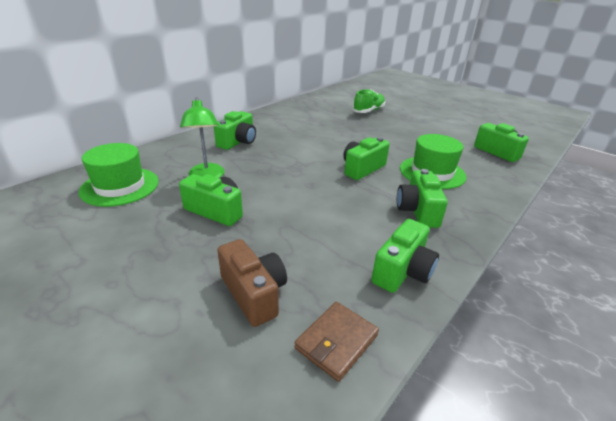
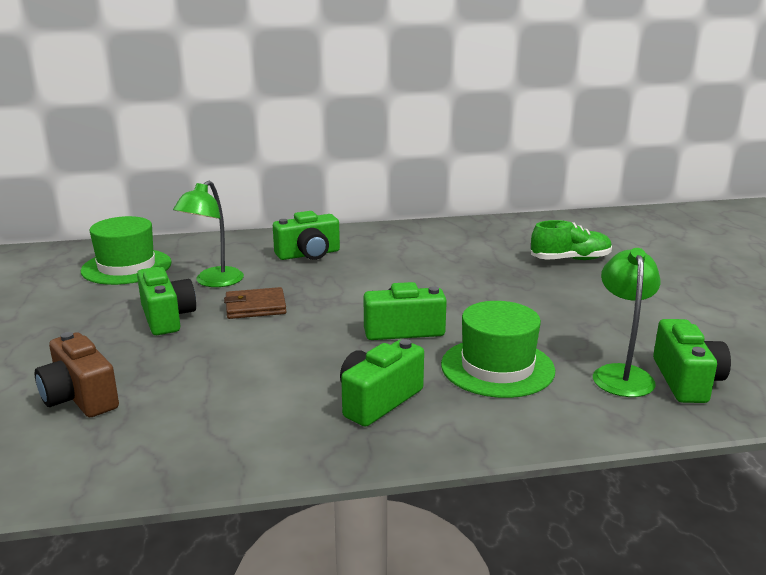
camera: 40 degrees right, 10 degrees down
brown camera [217,239,287,327] -> brown camera turned 135 degrees clockwise [35,332,119,417]
brown wallet [294,302,379,382] -> brown wallet moved to [224,287,286,319]
green camera [371,219,439,293] -> none
none -> green lamp [593,248,661,397]

